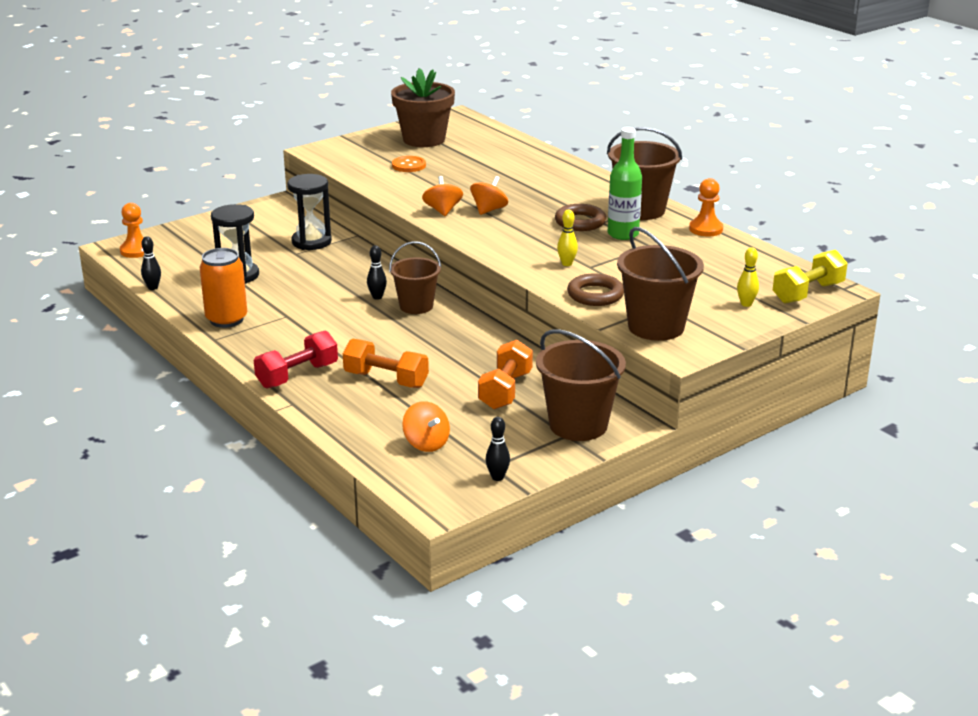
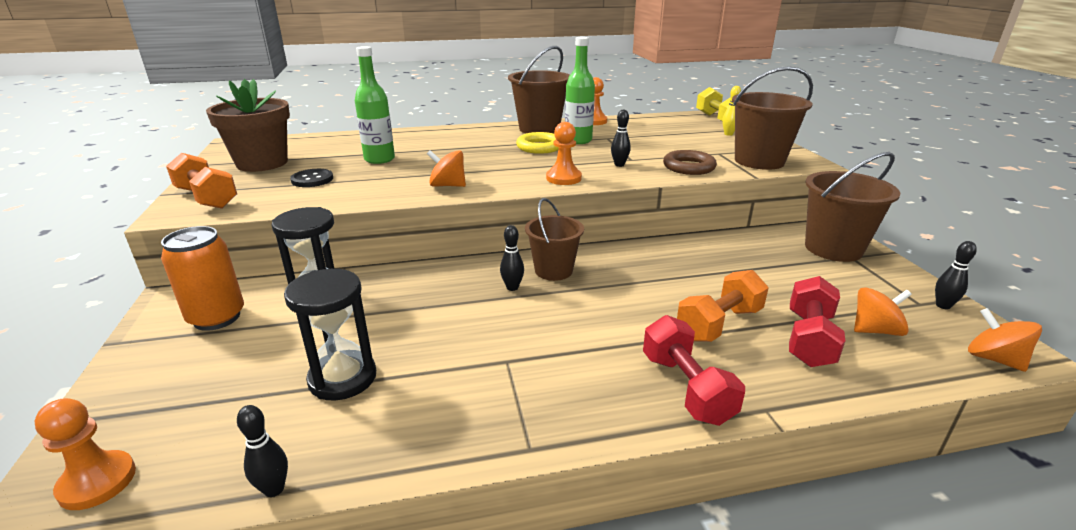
camera: 65 degrees left, 0 degrees up
orange can [200,248,247,328] -> orange can moved to [161,226,244,331]
orange button [392,156,426,172] -> black button [290,169,333,187]
orange spinning top [470,176,508,215] -> orange spinning top moved to [968,308,1042,372]
orange dumbbell [478,340,533,409] -> orange dumbbell moved to [166,153,237,209]
brown ring [555,204,606,231] -> yellow ring [516,132,559,154]
yellow bowling pin [557,210,578,266] -> black bowling pin [611,109,631,167]
none -> green bottle [355,46,395,164]
none -> orange pawn [546,122,582,185]
none -> red dumbbell [789,276,845,367]

